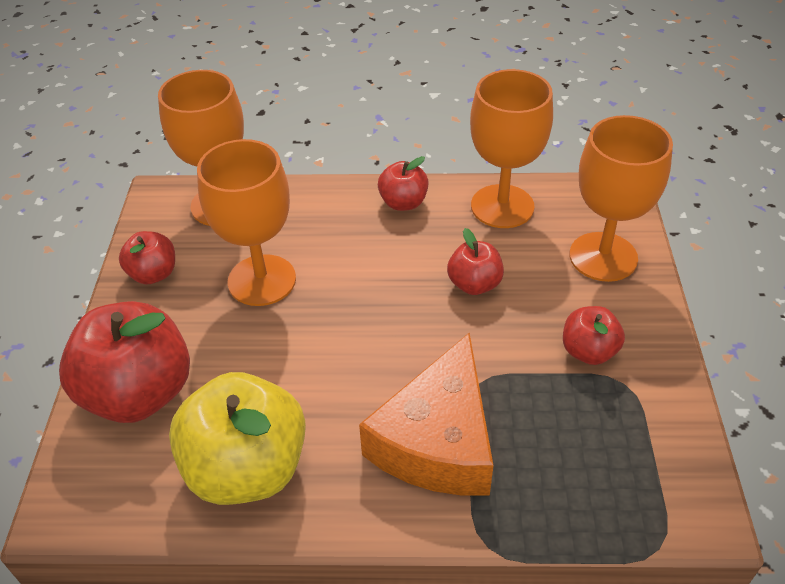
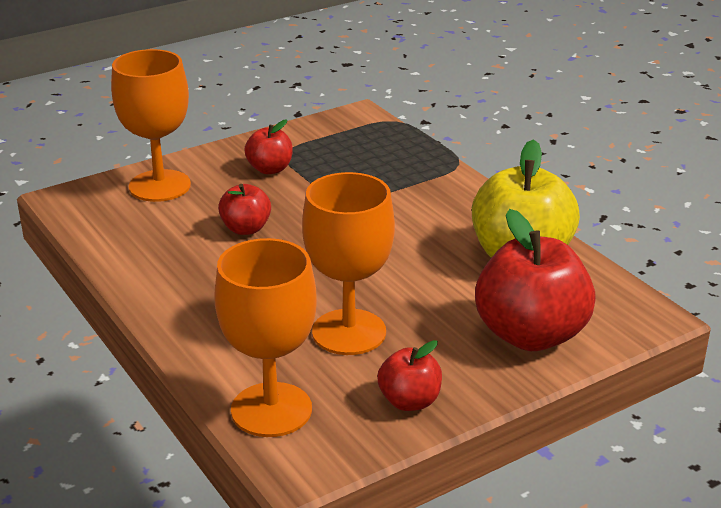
camera: 125 degrees left, 15 degrees down
orange cheese [359,333,494,496] -> none
red apple [378,156,429,211] -> none
orange goblet [470,69,553,228] -> none

